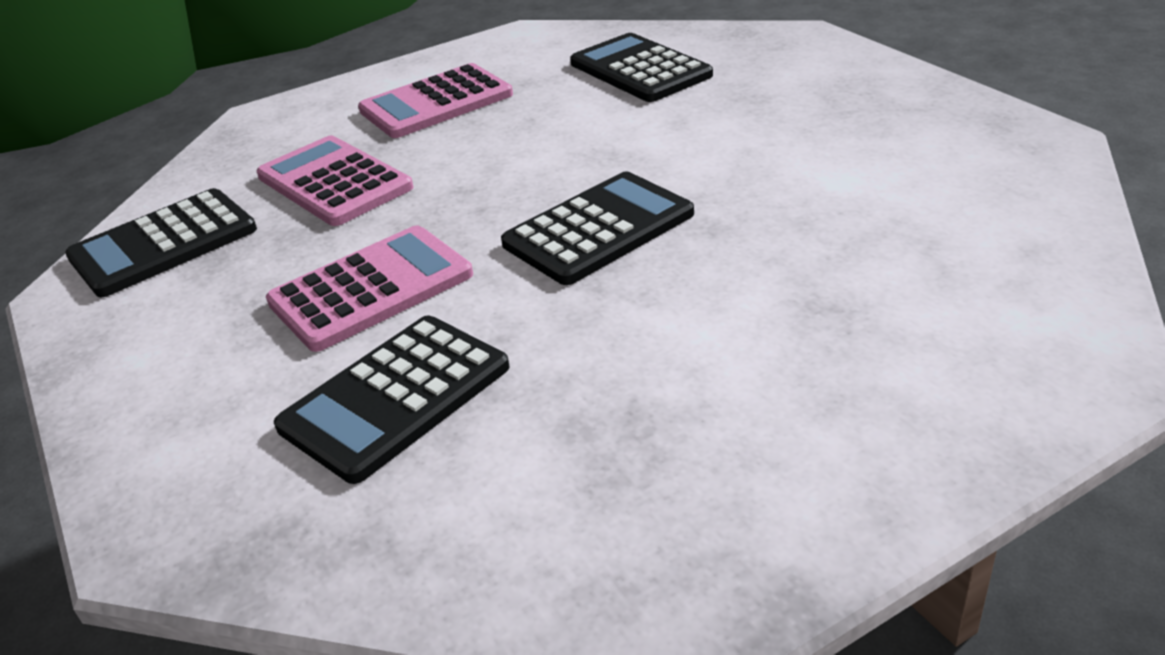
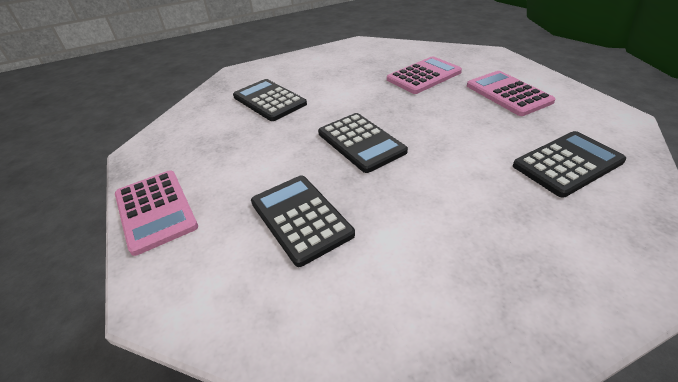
camera: 95 degrees right, 5 degrees up
black calculator [65,188,257,297] -> black calculator moved to [251,175,355,267]
pink calculator [266,225,473,352] -> pink calculator moved to [115,170,198,256]

